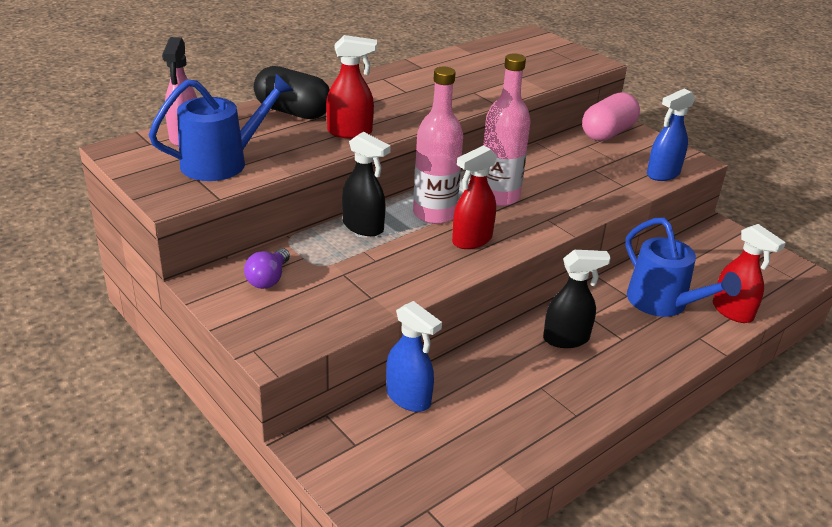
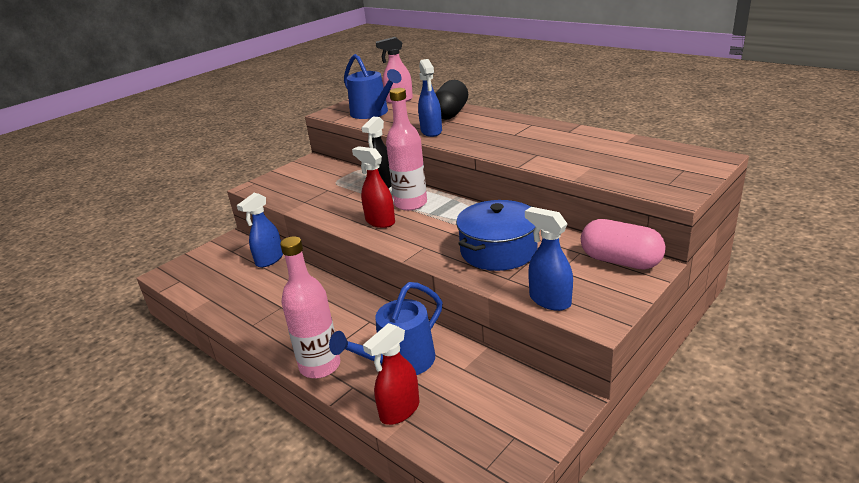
camera: 85 degrees right, 5 degrees down
purple light bulb [244,248,290,289] -> none
red spray bottle [326,35,377,139] -> blue spray bottle [418,59,442,137]
pink bottle [483,53,531,206] -> pink bottle moved to [280,236,340,378]
black spray bottle [543,250,611,348] -> none
none -> blue pot [456,200,537,271]

